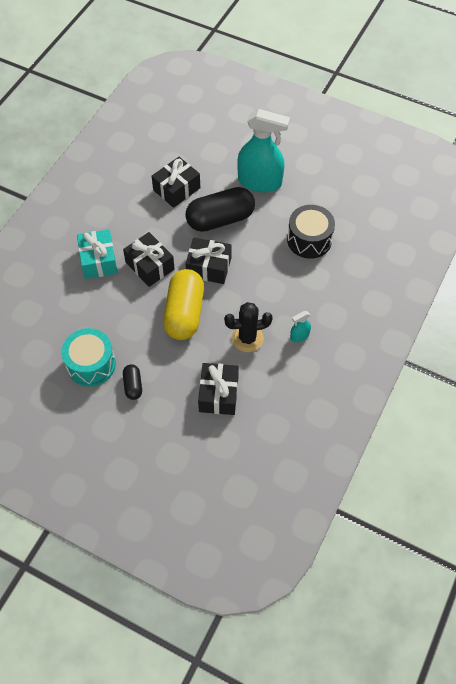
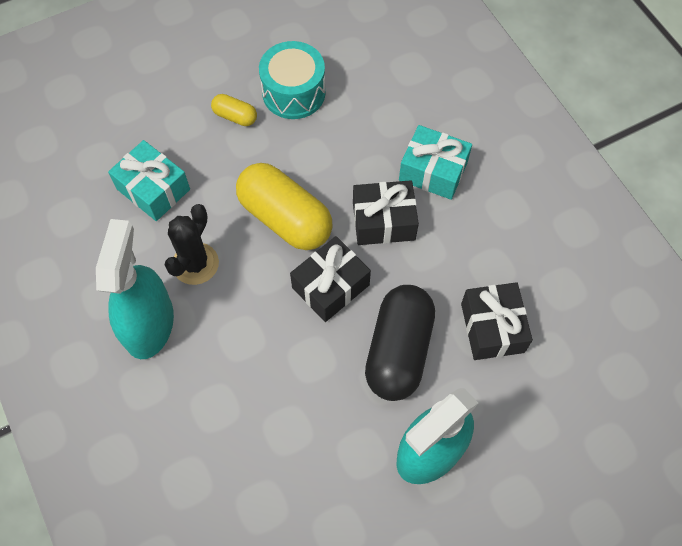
camera: 125 degrees right, 5 degrees up
black capsule [123,364,142,400] -> yellow capsule [211,94,257,126]
black gift [198,363,239,415] -> turquoise gift [108,140,190,221]
black drum [287,205,335,259] -> none
turquoise spray bottle [290,311,311,342] -> turquoise spray bottle [96,219,174,359], size x2.37

